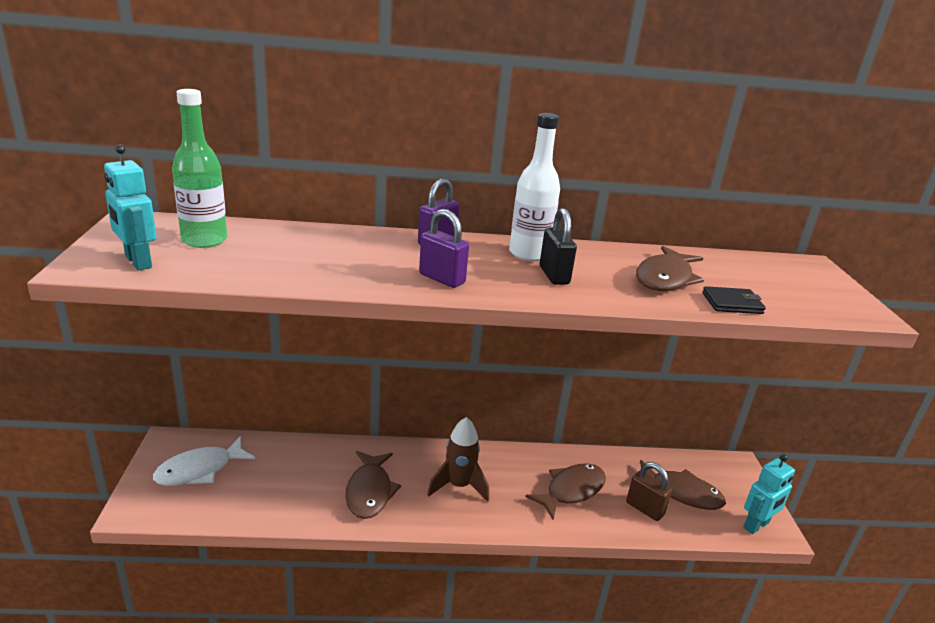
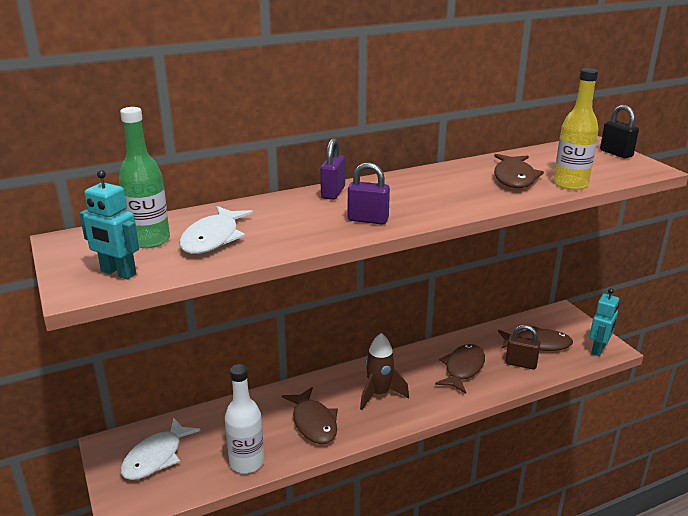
camera: 20 degrees left, 0 degrees up
white bottle [509,113,560,261] -> white bottle moved to [225,364,264,473]
black padlock [540,208,577,285] -> black padlock moved to [600,105,639,159]
black wallet [702,286,766,314] -> yellow bottle [554,68,599,190]
none -> white fish [179,206,253,254]

